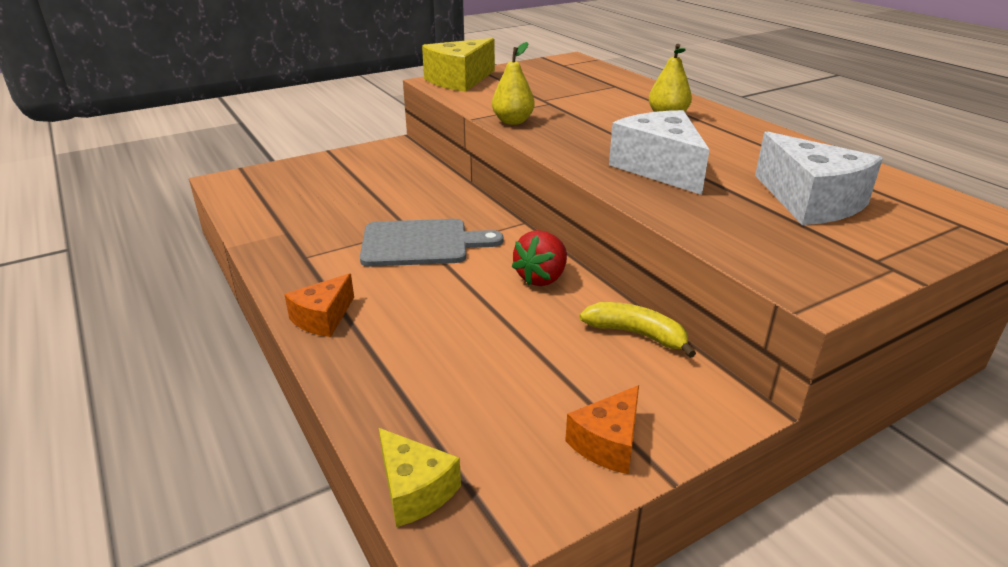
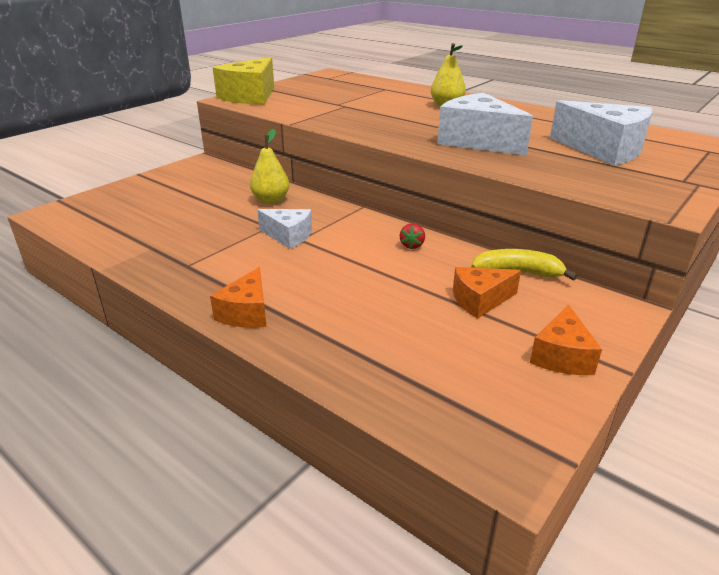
camera: 20 degrees left, 0 degrees up
grey cutting board [360,219,503,267] -> white cheese [257,209,312,249]
yellow cheese [379,428,461,527] -> none
yellow pear [492,42,535,125] -> yellow pear moved to [250,129,289,204]
red strawberry [511,230,567,286] -> red strawberry [400,223,425,249], size x0.53
none -> orange cheese [453,267,521,319]

